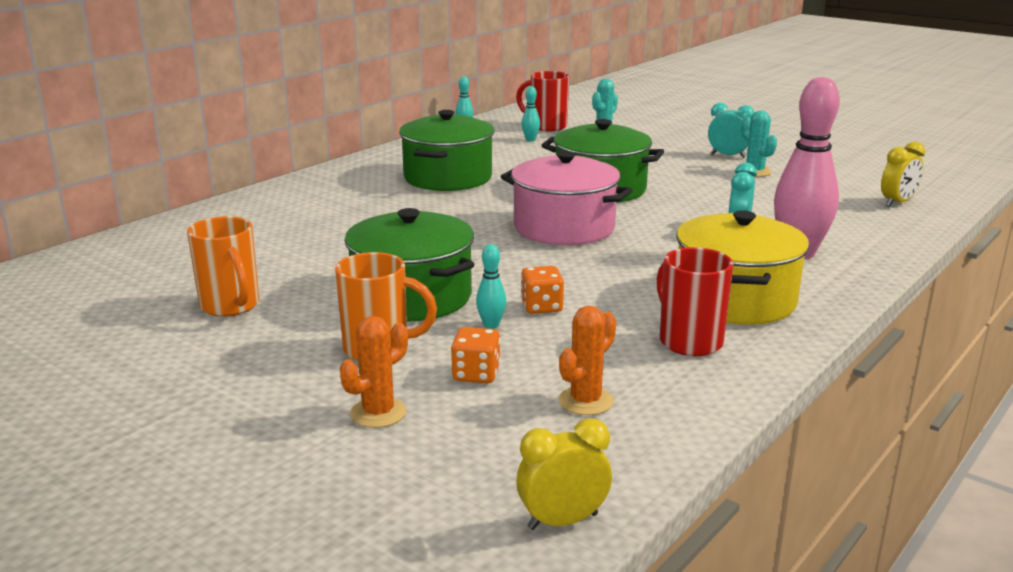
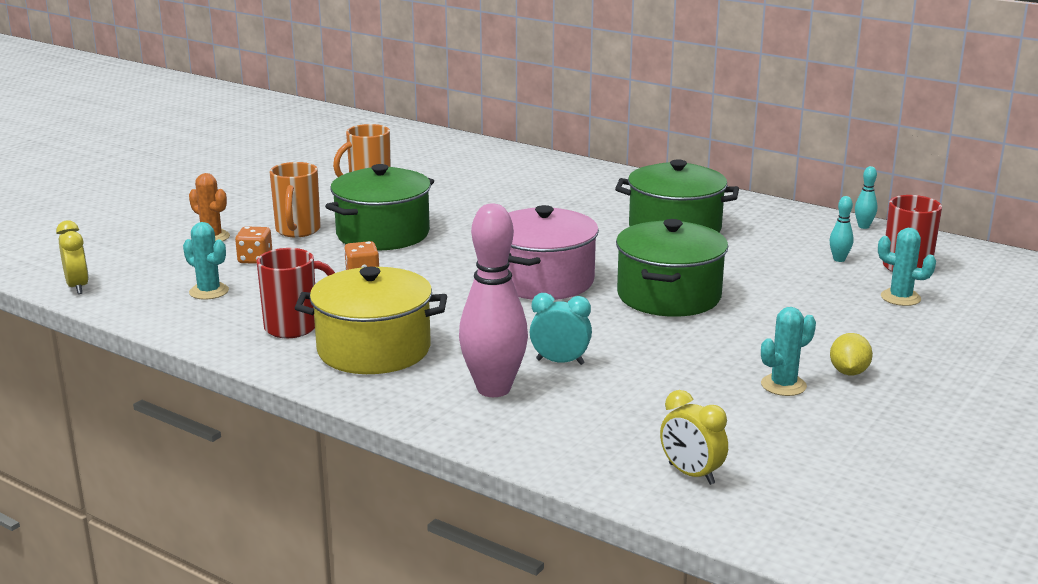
camera: 85 degrees right, 0 degrees up
turquoise bowling pin [476,244,506,329] -> none
orange cactus [559,306,616,415] -> turquoise cactus [183,222,229,300]
turquoise clock [708,103,754,158] -> yellow lemon [830,333,873,375]

